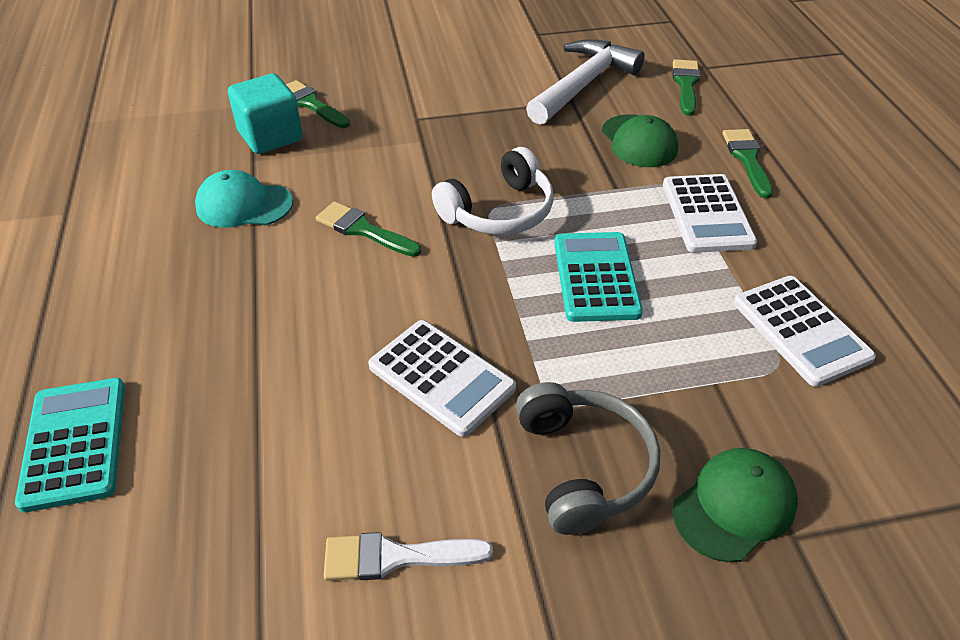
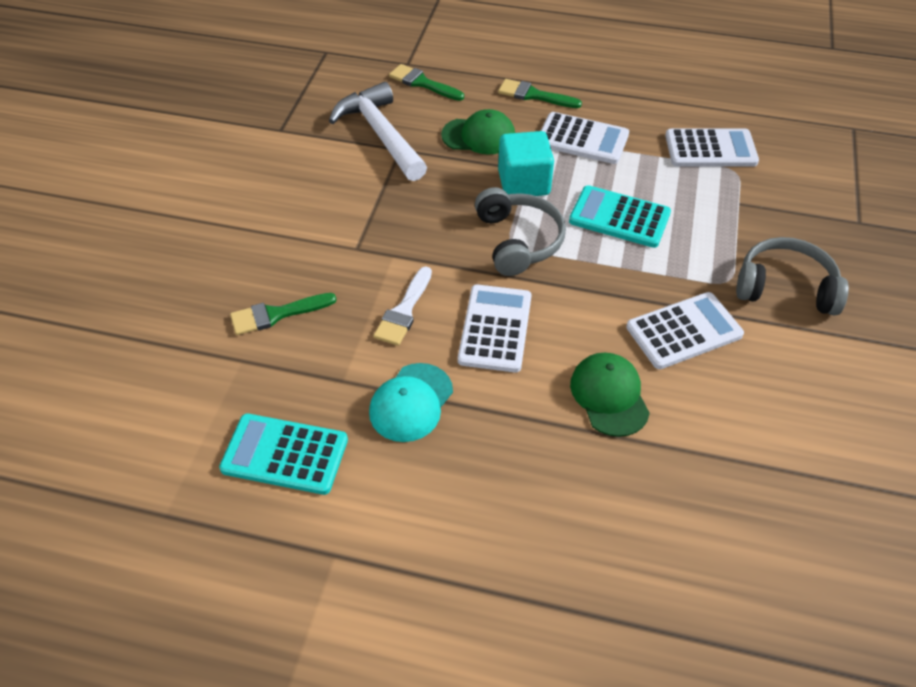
camera: 65 degrees left, 5 degrees up
turquoise calculator [15,378,125,513] -> turquoise calculator moved to [219,414,348,495]
turquoise cube [228,74,303,154] -> turquoise cube moved to [498,131,554,196]
green brush [316,202,421,257] -> white calculator [458,284,531,373]
white brush [324,532,493,581] -> white brush moved to [373,266,432,346]
white headphones [432,147,554,235] -> grey headphones [475,187,566,276]
green cap [673,448,798,562] -> green cap moved to [570,352,650,437]

